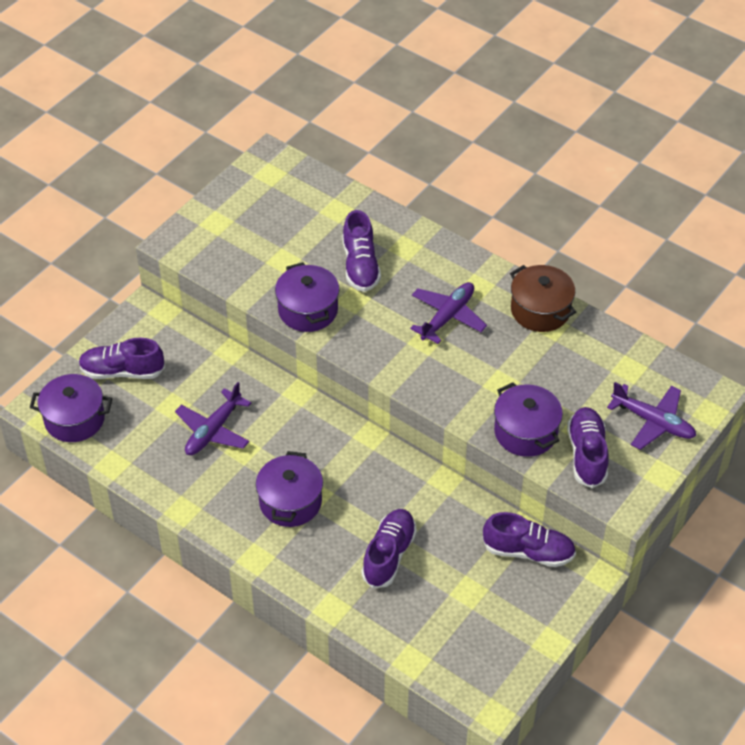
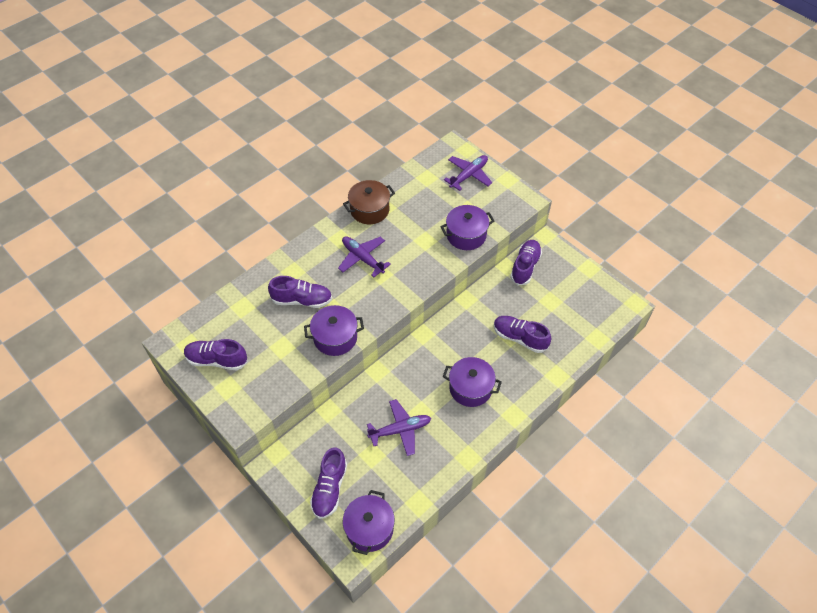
camera: 80 degrees left, 5 degrees up
purple plane [175,382,251,455] -> purple plane turned 60 degrees counterclockwise [367,399,431,456]
purple shoe [567,407,609,488] -> purple shoe moved to [184,339,248,371]

